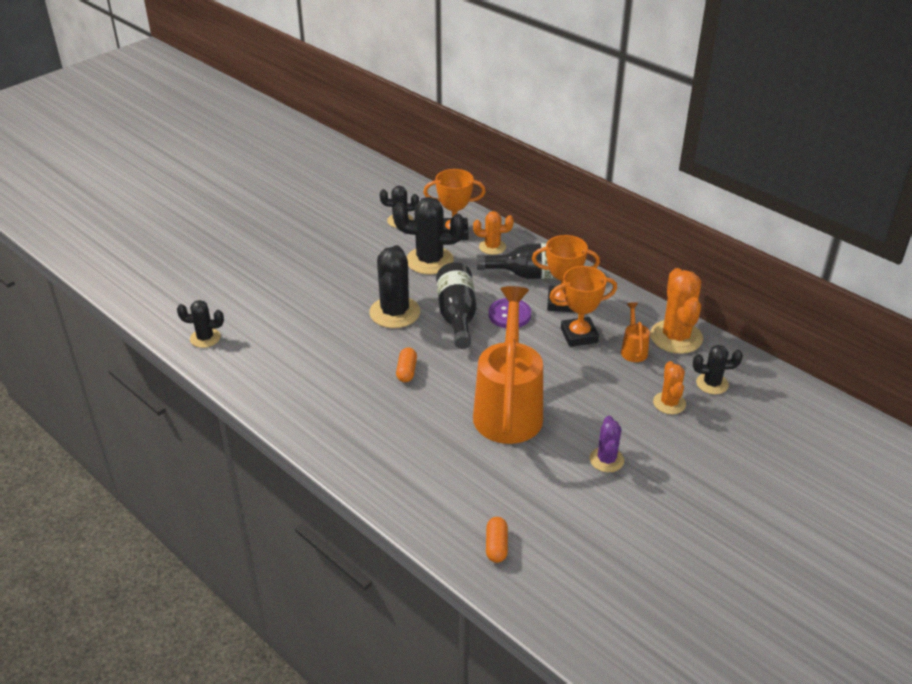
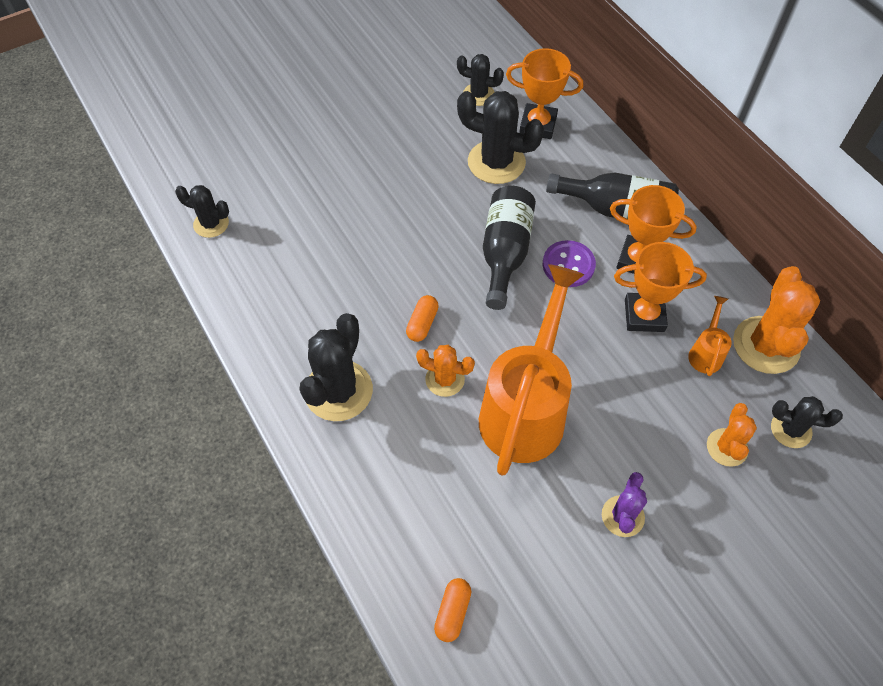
camera: 15 degrees right, 20 degrees up
black cactus [369,245,420,328] -> black cactus moved to [299,313,373,421]
orange cactus [473,211,514,255] -> orange cactus moved to [416,345,475,397]

